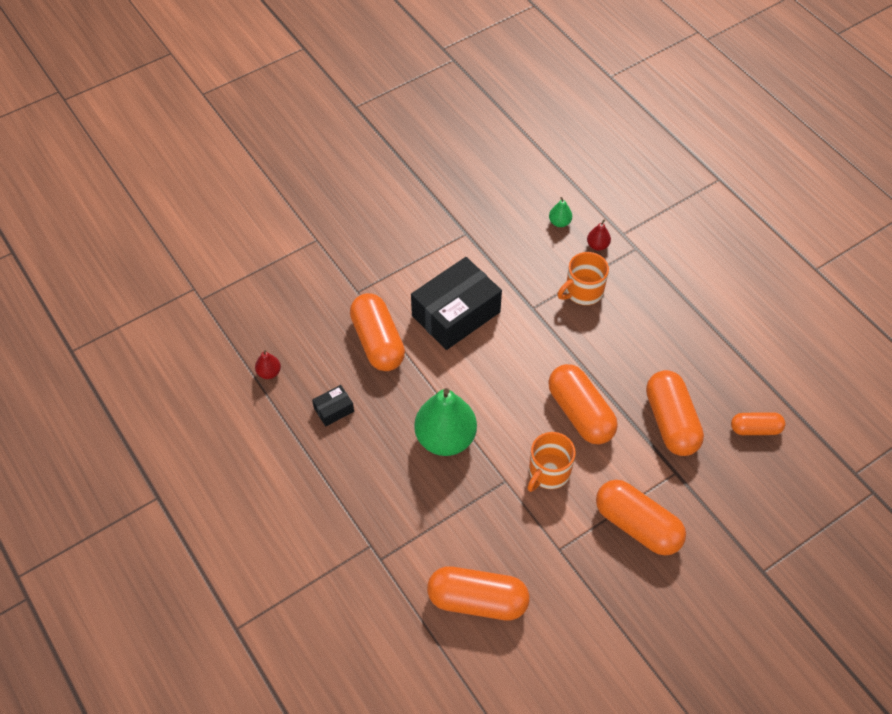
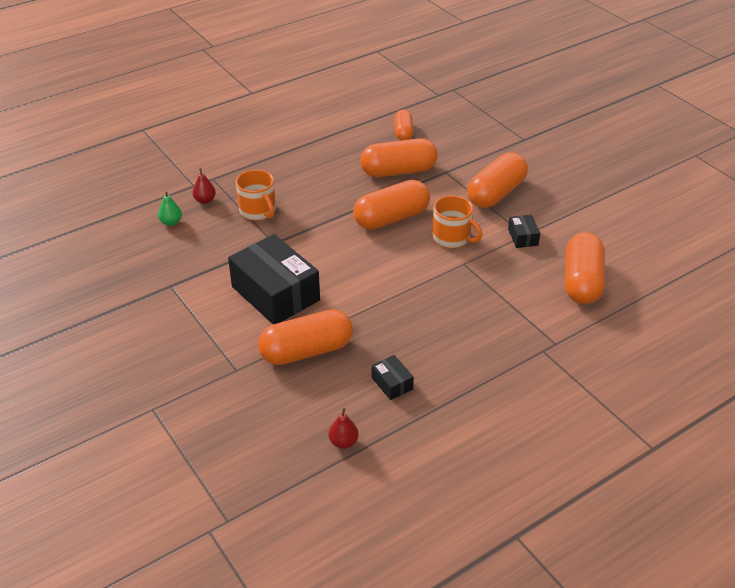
camera: 90 degrees left, 15 degrees down
green pear [414,388,477,456] -> none
none -> black box [508,215,540,248]

